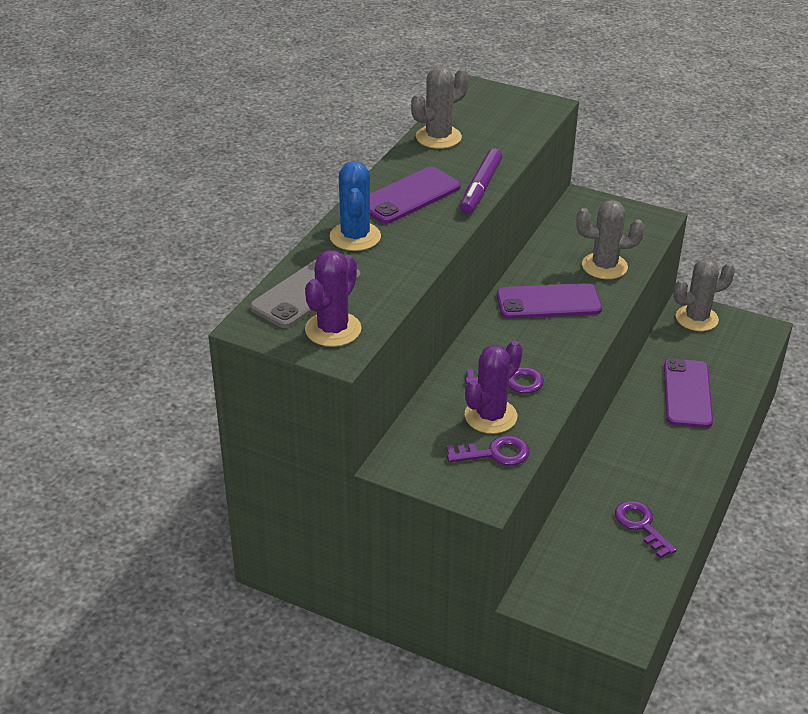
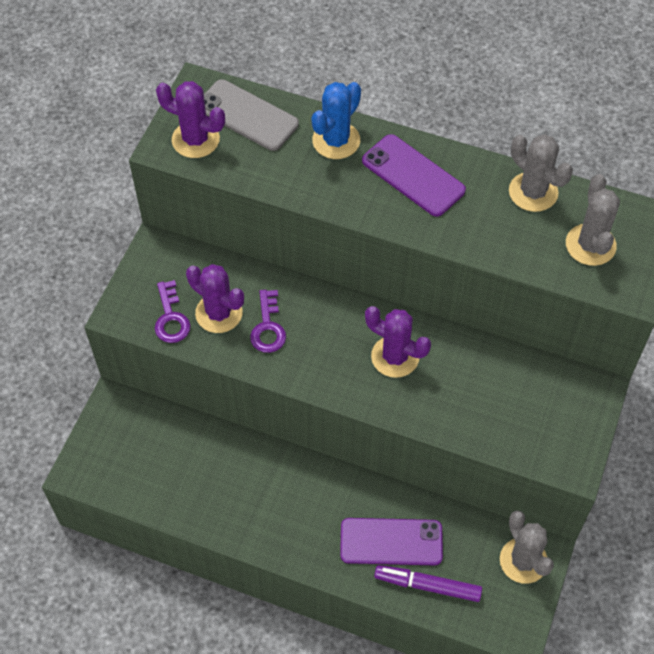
camera: 85 degrees right, 20 degrees up
blue cactus [330,161,381,251] -> blue cactus turned 45 degrees counterclockwise [312,82,361,159]
purple marker [460,149,502,214] -> purple marker moved to [374,565,482,602]
purple phone [497,283,602,319] -> purple cactus [365,306,431,378]
grey cactus [576,200,644,279] -> grey cactus moved to [566,174,620,266]
purple key [615,501,677,558] -> none

